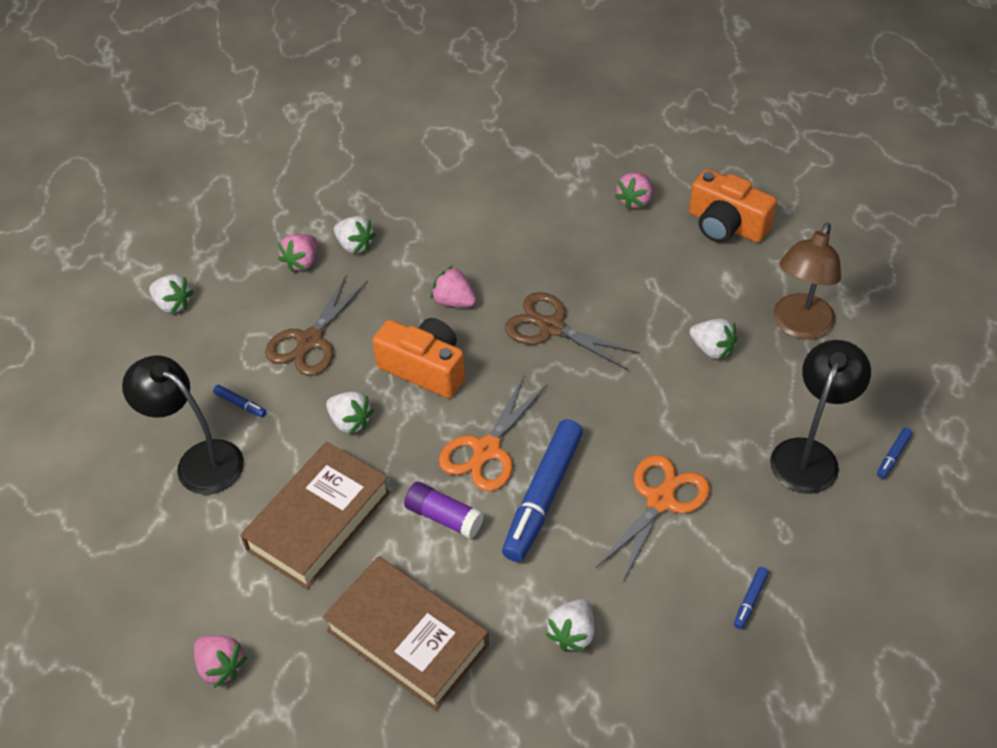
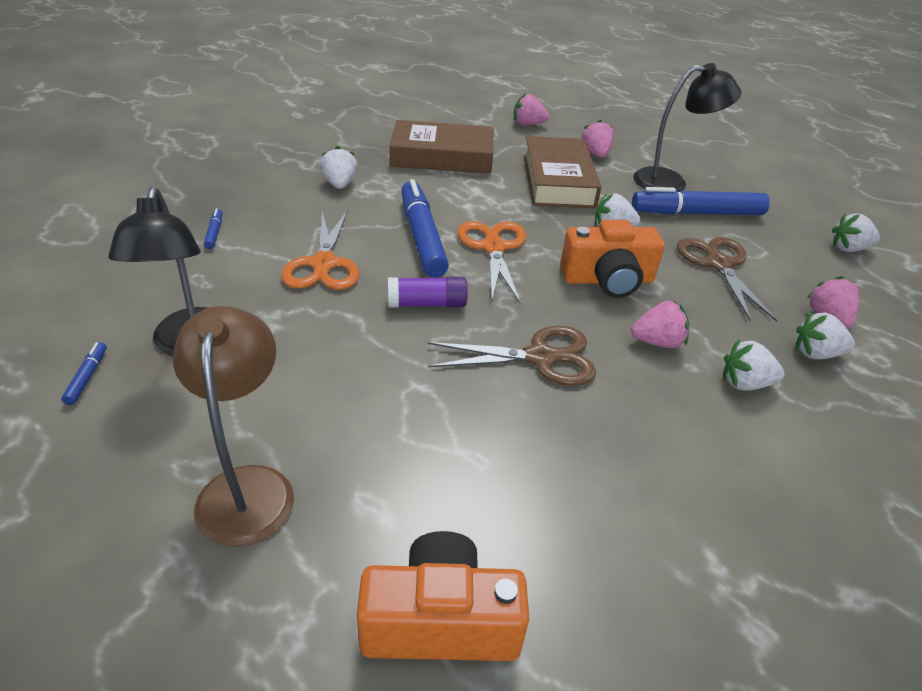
camera: 140 degrees right, 10 degrees down
blue marker [213,385,267,418] -> blue marker [632,187,770,215], size x2.47
purple glue stick [404,482,484,539] -> purple glue stick moved to [388,277,468,308]
pink strawberry [615,172,652,210] -> pink strawberry moved to [581,120,614,158]
white strawberry [690,319,737,360] -> white strawberry moved to [723,340,784,391]

